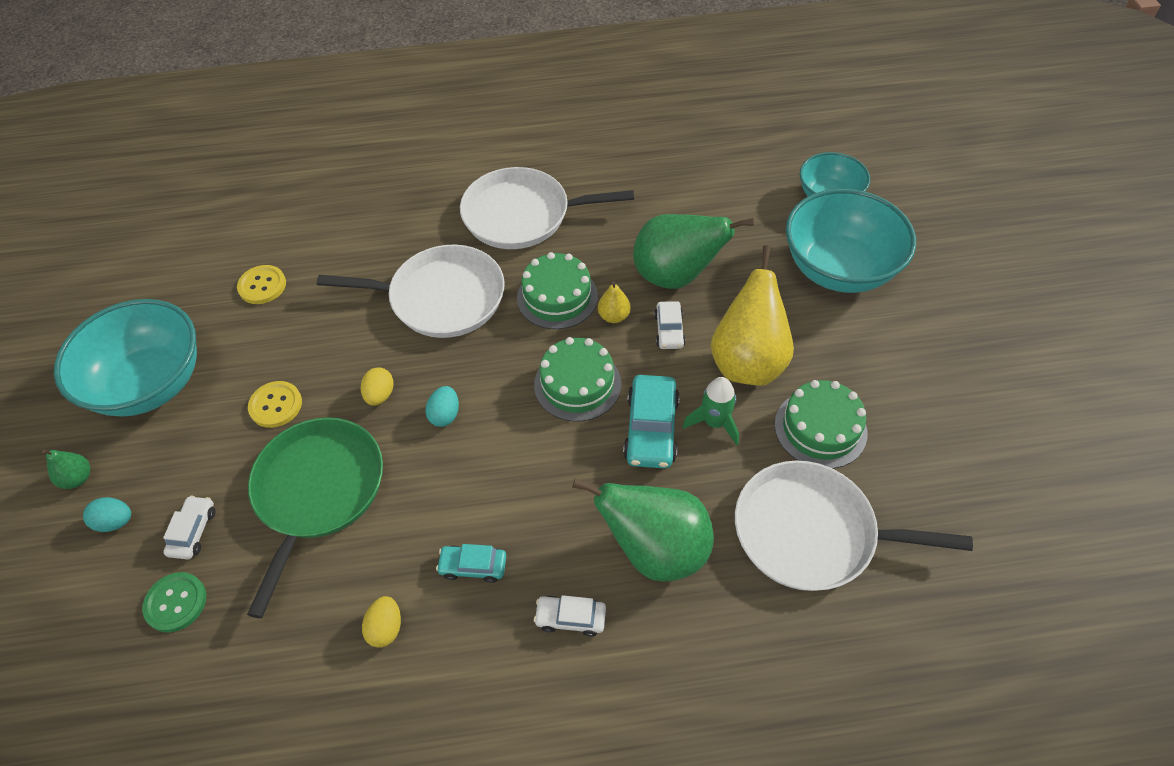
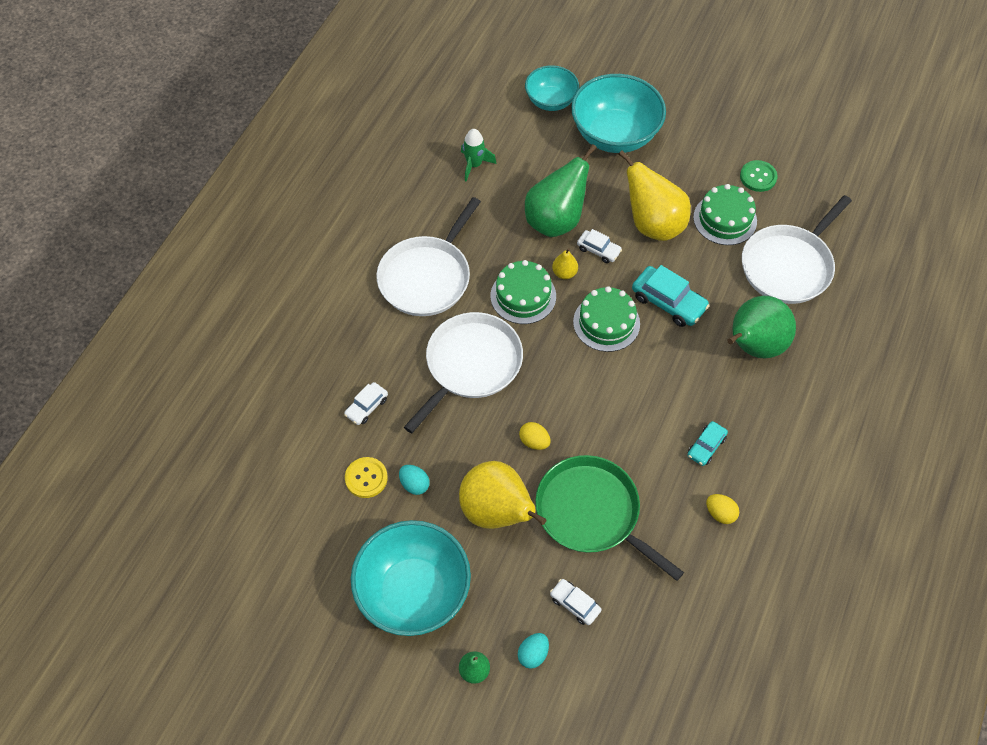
camera: 60 degrees left, 5 degrees up
green button [142,572,206,632] -> green button moved to [740,160,778,192]
yellow button [248,381,302,428] -> yellow pear [459,461,546,529]
turquoise egg [425,386,459,427] -> turquoise egg moved to [399,465,429,495]
white car [534,595,606,637] -> white car moved to [344,382,388,425]
green rocket [682,377,739,445] -> green rocket moved to [461,129,497,182]

